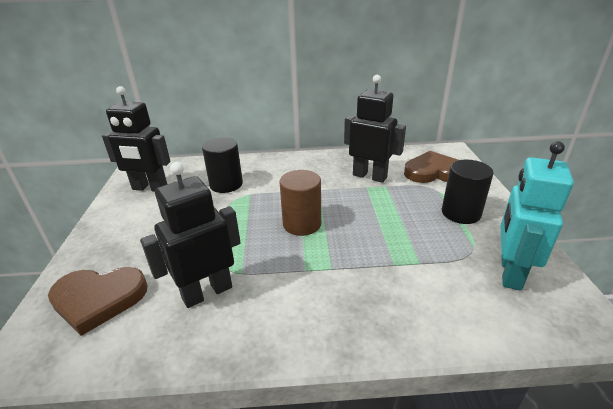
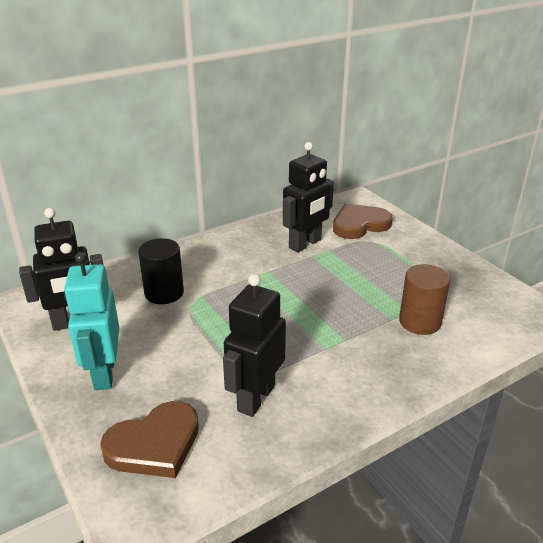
camera: 30 degrees left, 0 degrees up
brown cylinder [279,170,321,236] -> brown cylinder moved to [399,264,450,335]
black robot [344,75,406,183] -> black robot turned 135 degrees clockwise [283,142,334,252]
black cylinder [442,160,494,224] -> none
turquoise robot [500,141,574,291] -> turquoise robot moved to [64,252,119,390]

